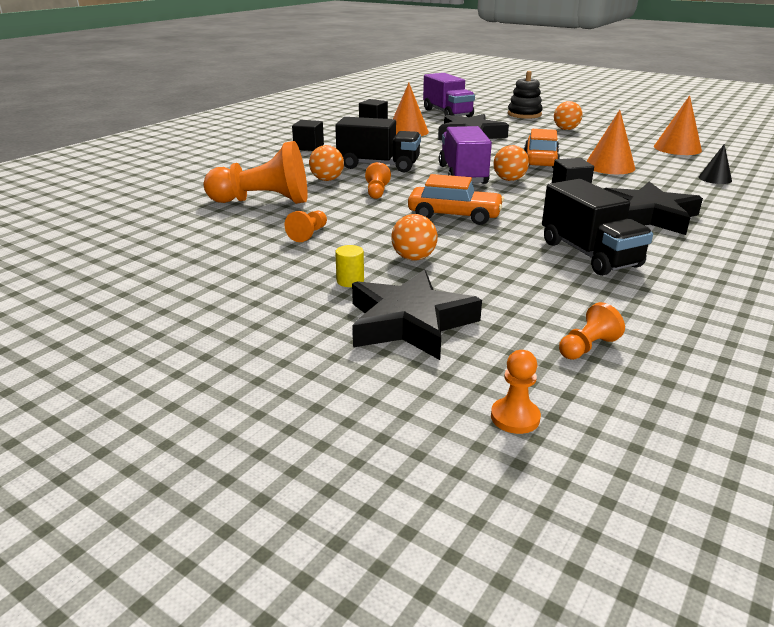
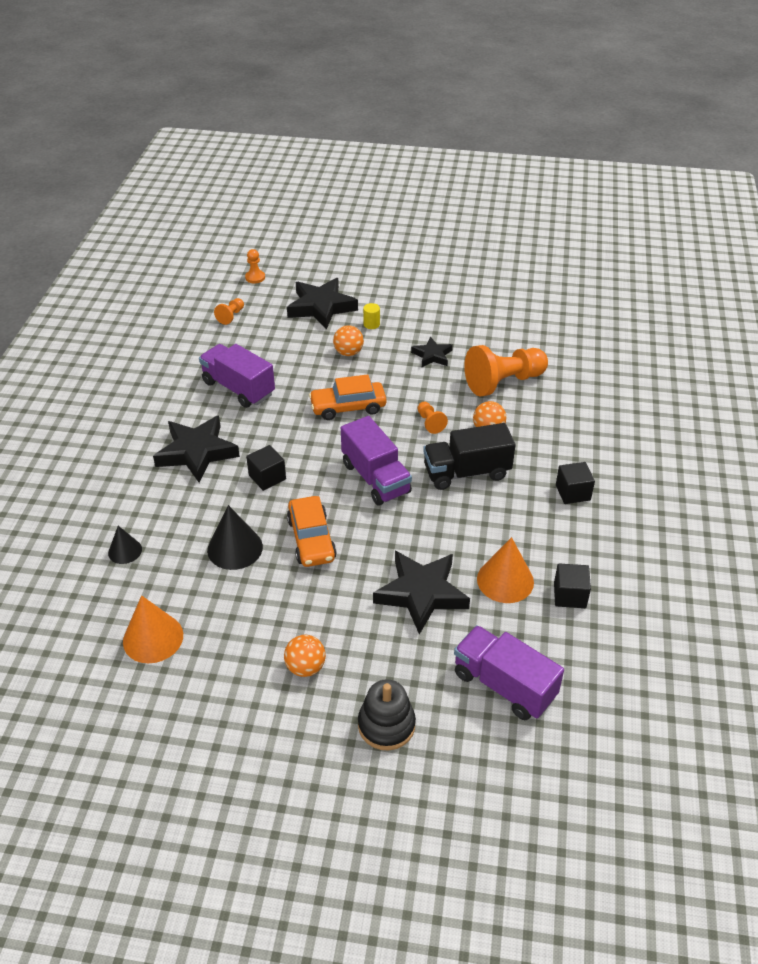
camera: 155 degrees right, 15 degrees up
orange pawn [285,211,327,242] -> black star [411,337,453,367]
orange ball [494,145,529,181] -> none
black truck [542,179,653,276] -> purple truck [199,344,275,408]
orange cone [587,110,635,174] -> black cone [207,505,263,570]

